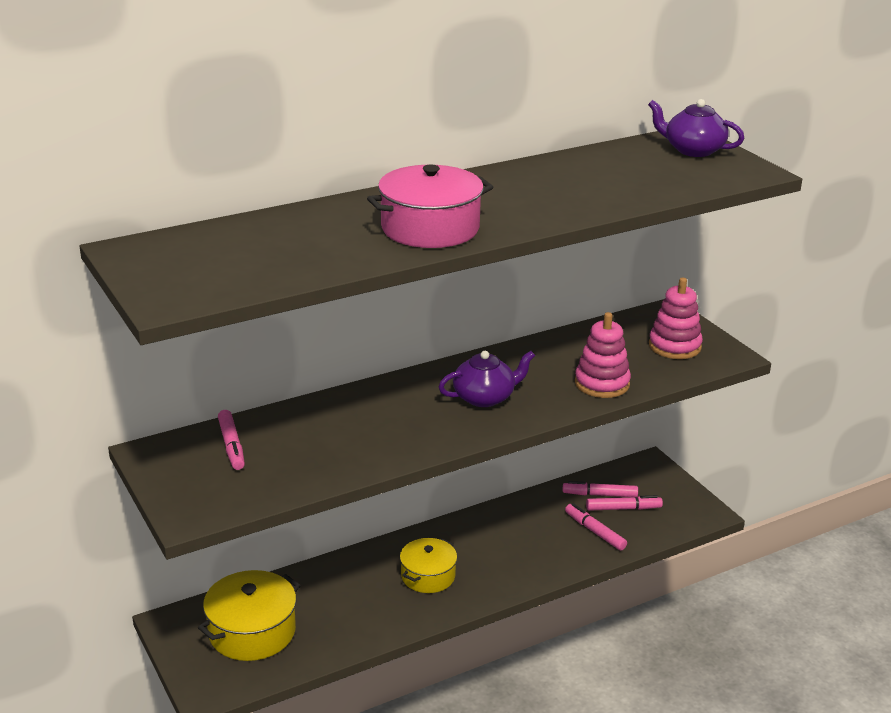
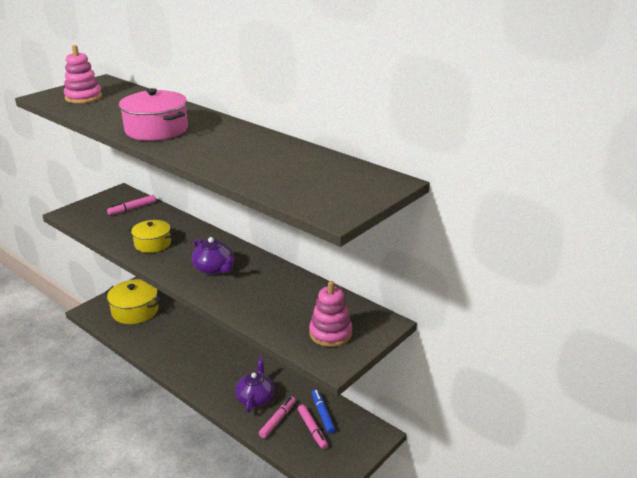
camera: 70 degrees right, 0 degrees up
yellow pot [400,538,457,593] -> yellow pot moved to [128,220,175,253]
pink marker [563,481,638,497] -> blue marker [312,390,336,434]
pink stacking toy [575,312,631,398] -> pink stacking toy moved to [64,45,102,103]
purple teapot [648,99,744,157] -> purple teapot moved to [235,357,275,413]

